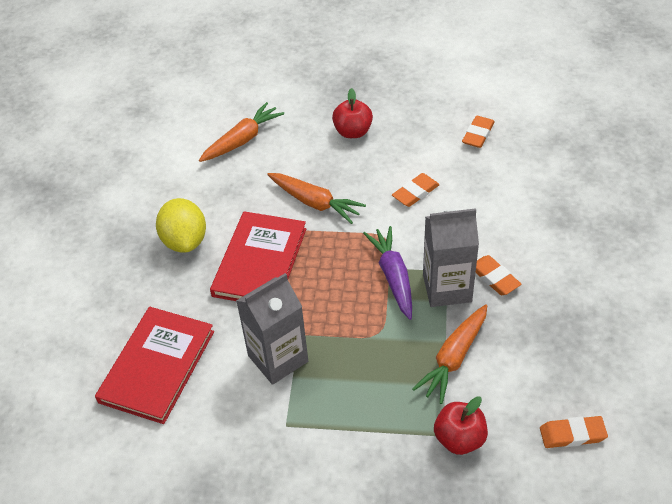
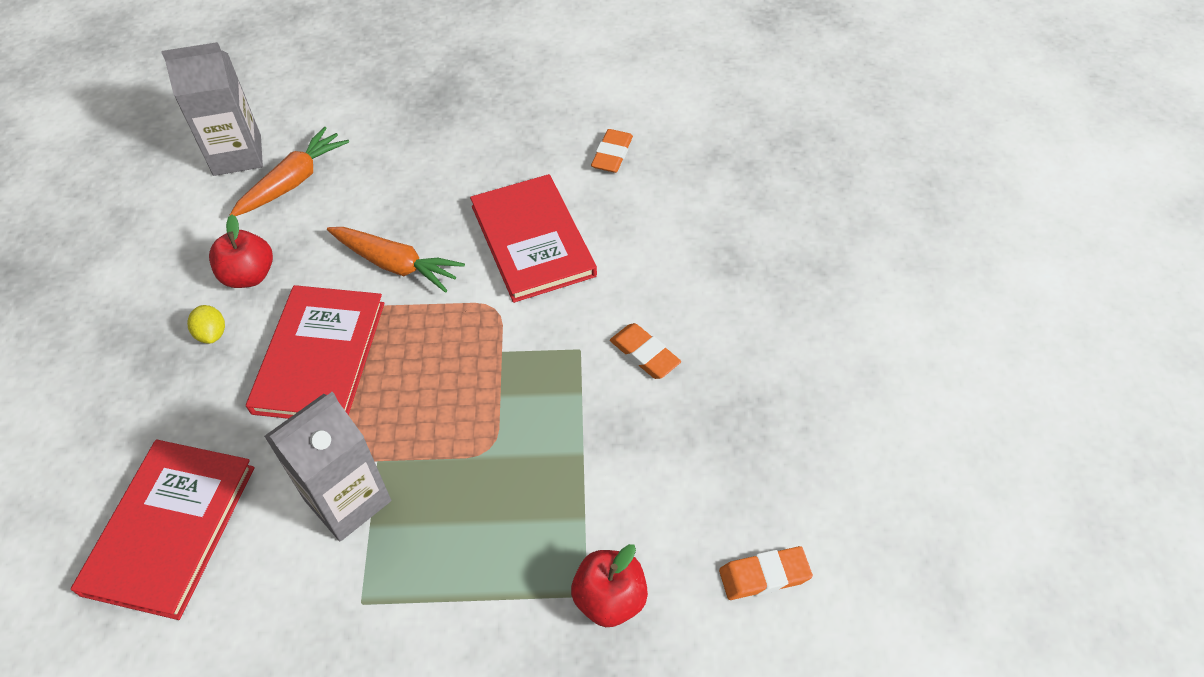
camera: 10 degrees left, 5 degrees up
yellow lemon [156,198,206,253] -> yellow lemon [187,305,225,344], size x0.50
red apple [332,88,373,138] -> red apple moved to [209,214,273,288]
purple carrot [363,226,412,320] -> none
orange eraser [392,173,440,207] -> red book [470,174,597,303]
orange carrot [412,304,487,404] -> none
grey carton [423,208,479,307] -> grey carton moved to [161,42,263,176]

